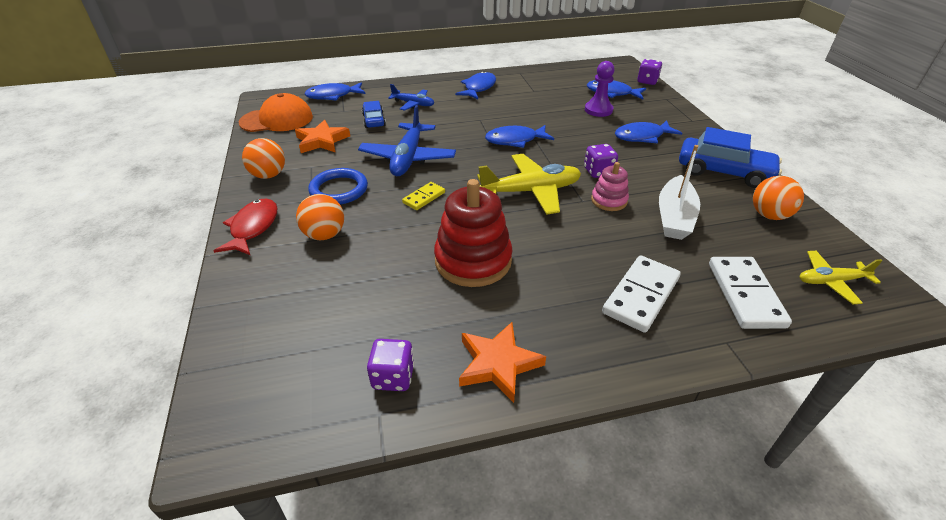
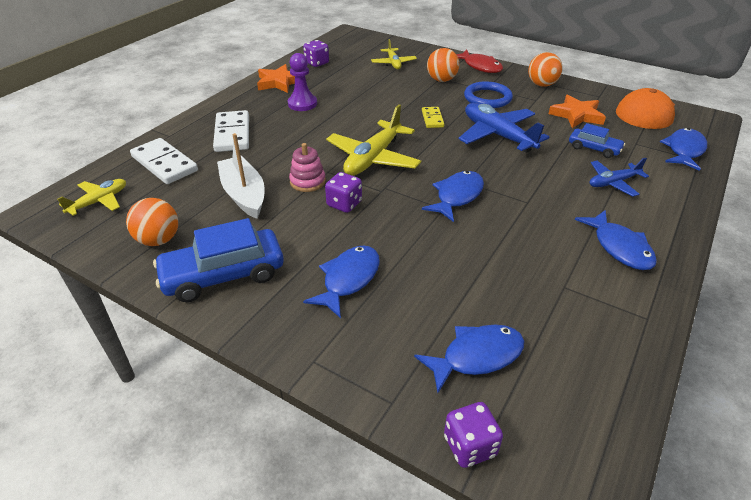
camera: 135 degrees right, 0 degrees up
red stacking toy [434,179,513,287] -> none
purple pawn [585,61,615,117] -> purple pawn moved to [288,53,317,111]
none -> yellow plane [371,39,417,69]

